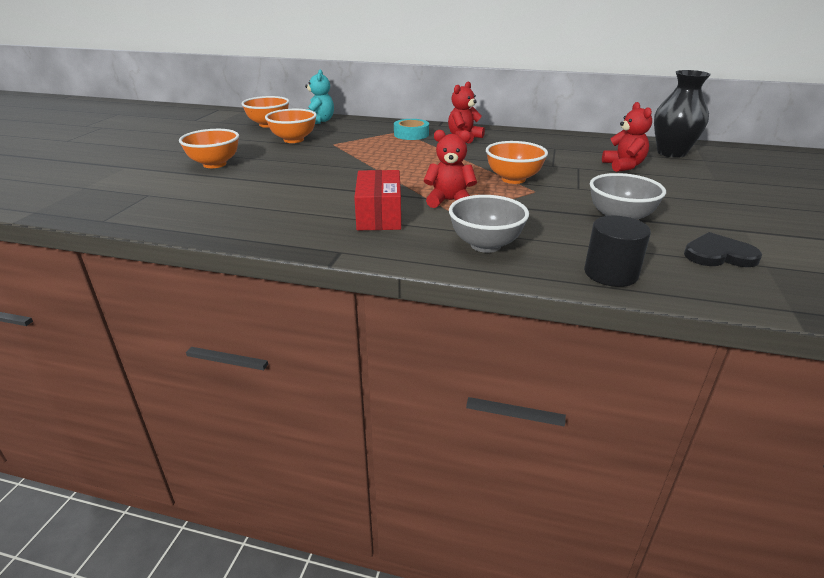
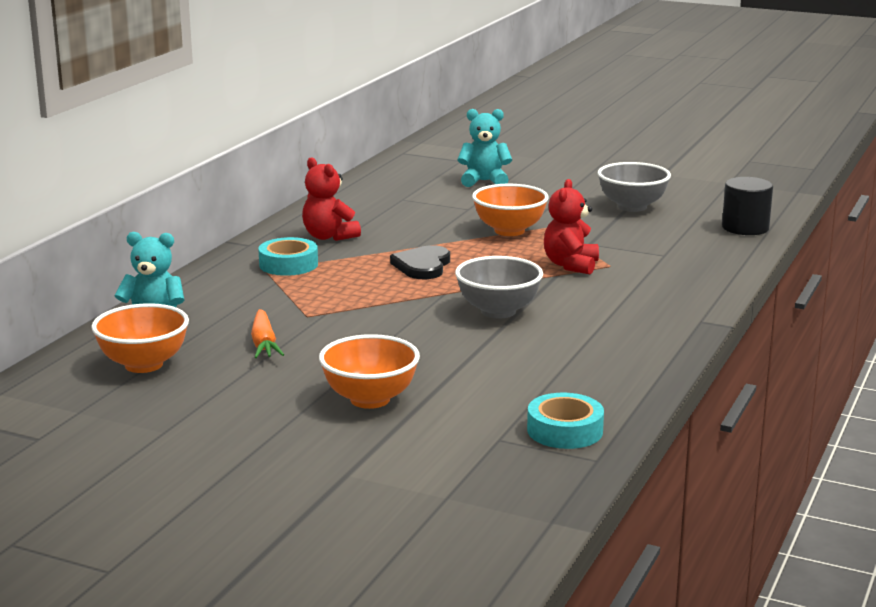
camera: 80 degrees left, 10 degrees down
orange bowl [265,109,317,143] -> orange carrot [251,309,284,358]
red box [354,170,401,230] -> none
grey bowl [449,195,529,253] -> grey bowl moved to [455,256,543,318]
red teddy bear [602,102,652,172] -> turquoise teddy bear [458,109,512,187]
black vase [654,70,711,158] -> none
black heart [684,232,762,267] -> black heart moved to [390,245,450,279]
none -> turquoise tape [527,393,604,449]

